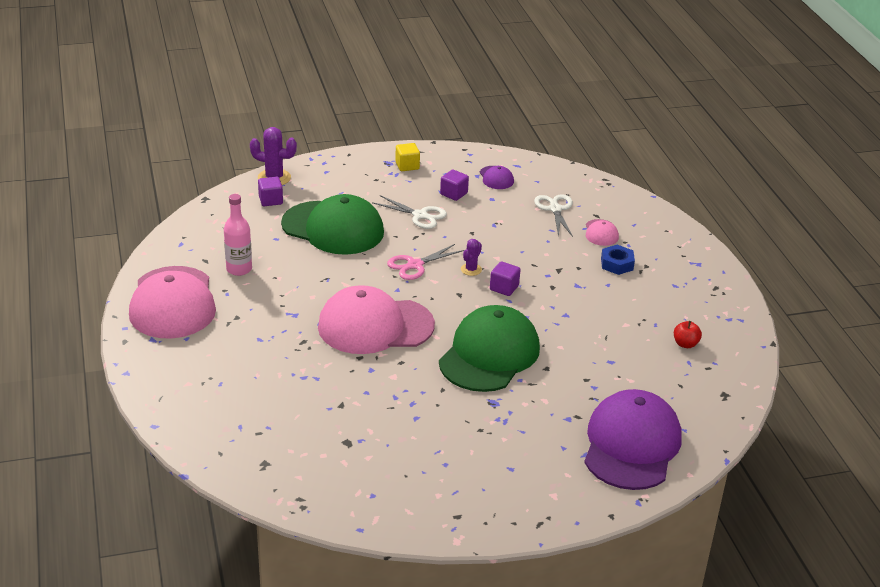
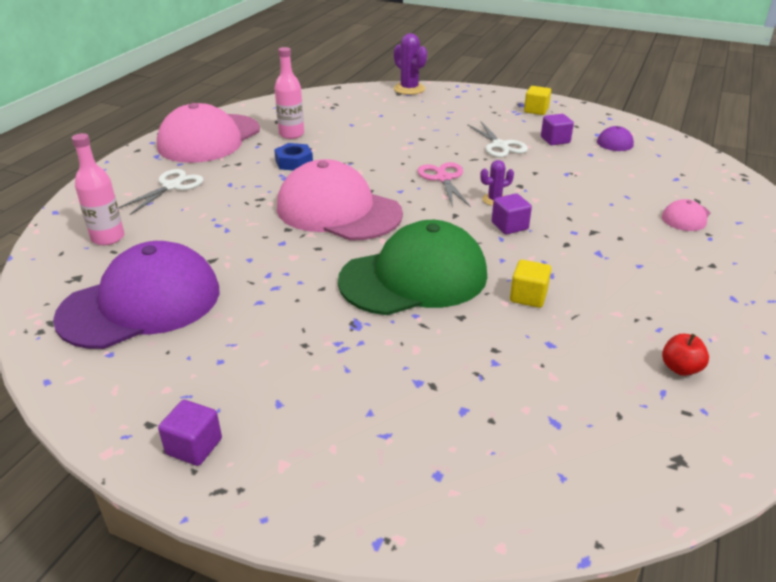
camera: 40 degrees right, 0 degrees up
purple cube [258,177,283,206] -> purple cube moved to [158,400,222,466]
green cap [281,194,384,255] -> none
pink scissors [387,244,464,280] -> pink scissors turned 75 degrees clockwise [418,162,470,207]
white scissors [534,194,573,237] -> white scissors moved to [118,169,204,215]
purple cap [584,389,682,490] -> purple cap moved to [53,241,220,349]
blue nut [601,245,635,275] -> blue nut moved to [274,143,313,171]
none -> pink bottle [72,133,125,245]
none -> yellow cube [510,260,551,308]

